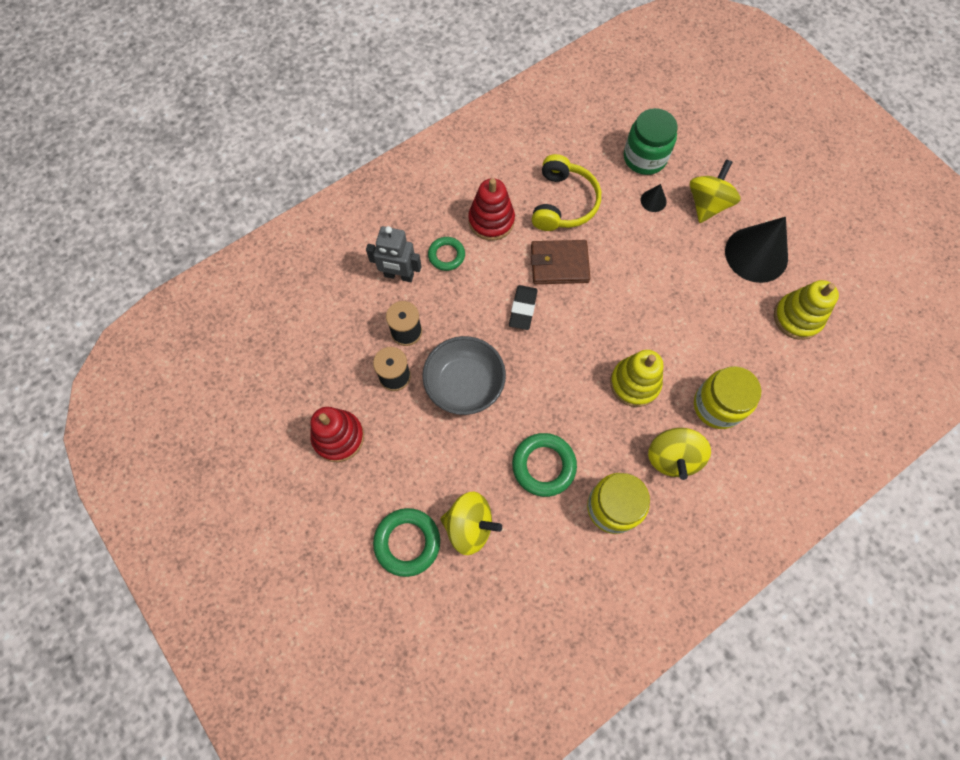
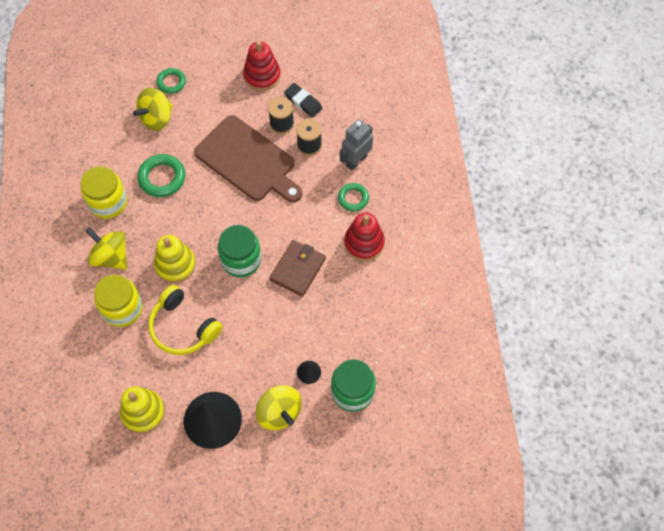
camera: 120 degrees right, 5 degrees down
green ring [373,508,440,577] -> green ring [156,68,186,94], size x0.65
grey bowl [422,336,506,415] -> brown cutting board [194,115,303,203]
black eraser [509,285,538,330] -> black eraser moved to [284,83,323,118]
yellow headphones [532,154,601,231] -> yellow headphones moved to [148,285,222,355]
none -> green jar [218,225,261,277]

